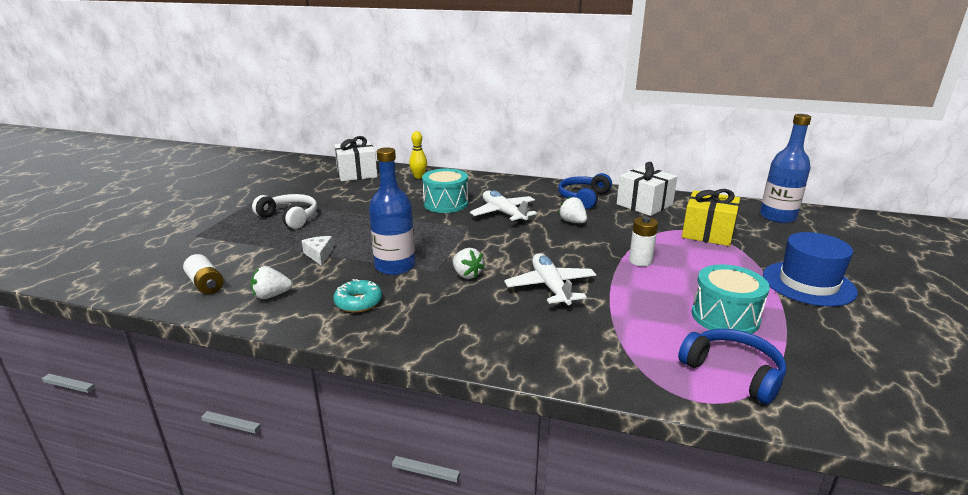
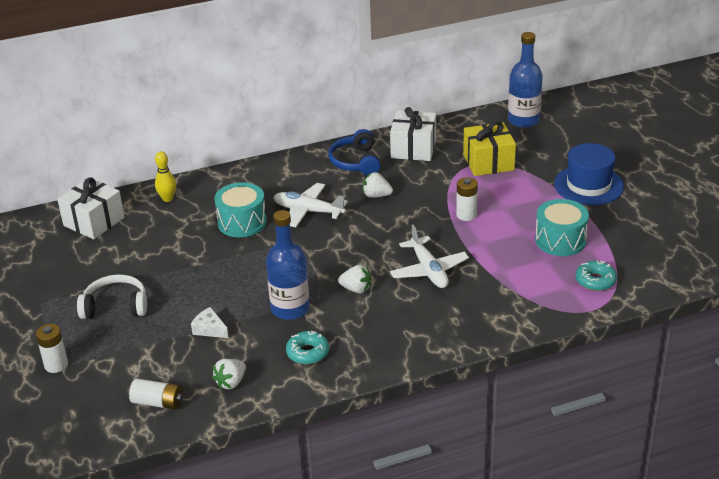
camera: 35 degrees left, 10 degrees up
white plane [504,253,596,307] -> white plane turned 150 degrees counterclockwise [390,225,469,288]
blue headphones [678,329,786,404] -> turquoise donut [575,261,617,291]
none -> white battery [36,324,68,373]

